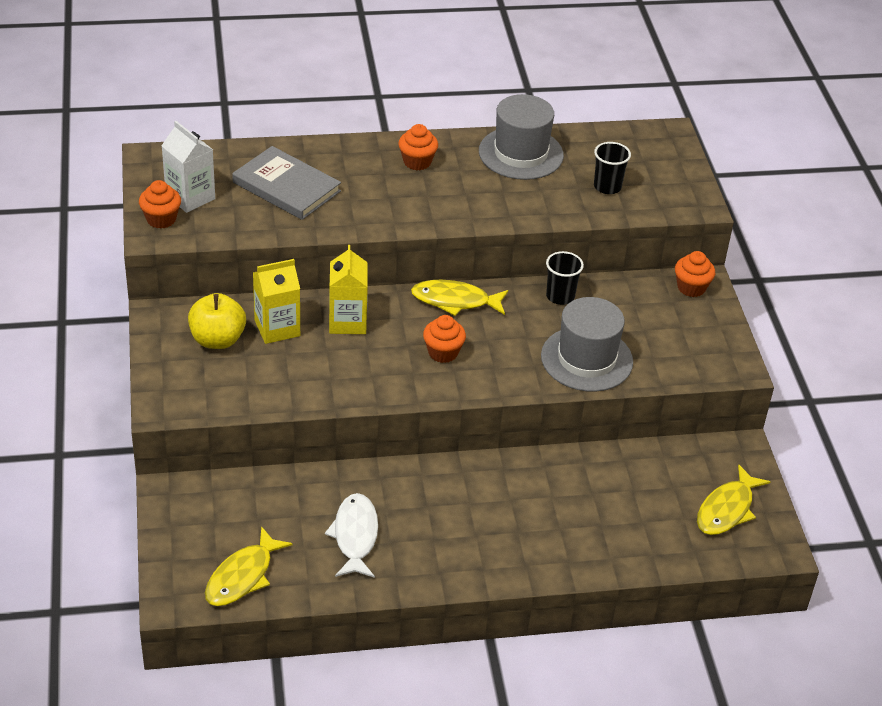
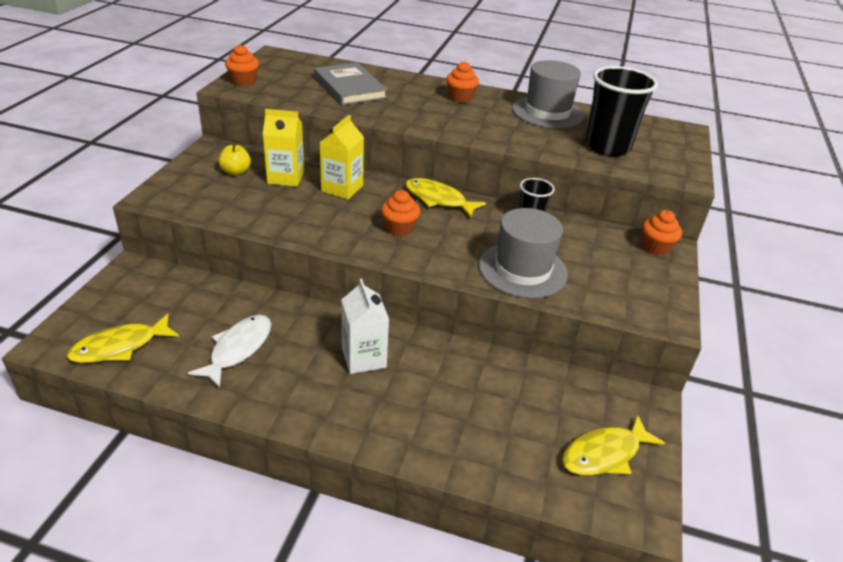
camera: 25 degrees right, 5 degrees down
white carton [162,121,215,213] -> white carton moved to [342,278,389,374]
yellow apple [188,293,246,349] -> yellow apple [218,143,251,176], size x0.66
black cup [594,142,631,194] -> black cup [585,66,658,156], size x1.85

